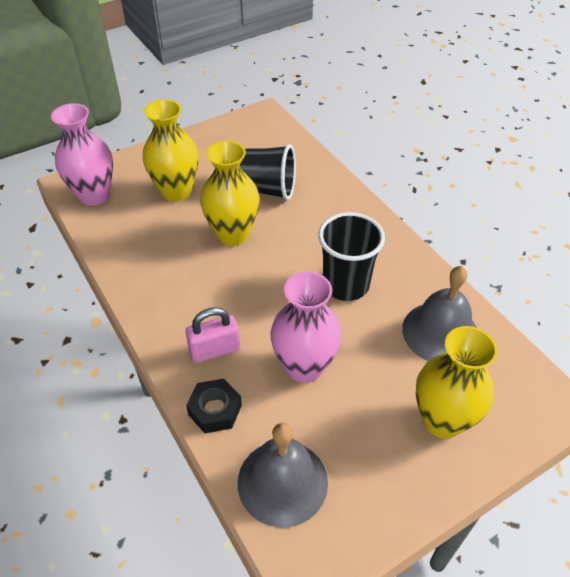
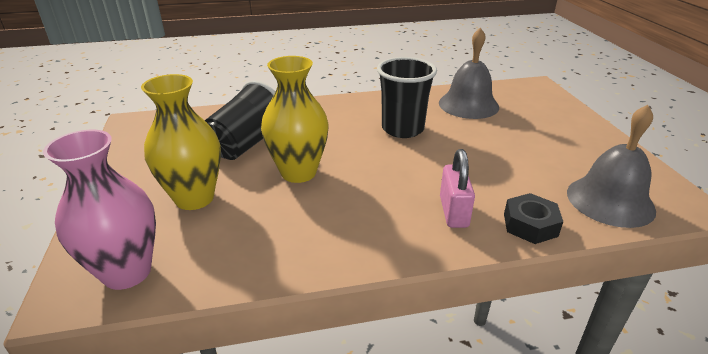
camera: 70 degrees left, 15 degrees down
pink vase [271,271,342,383] -> none
yellow vase [416,326,498,439] -> none

